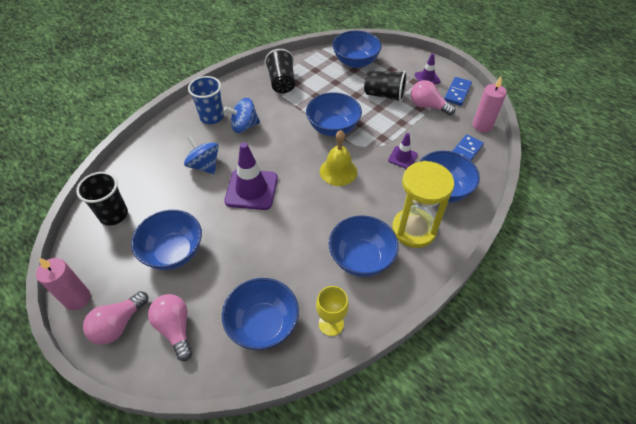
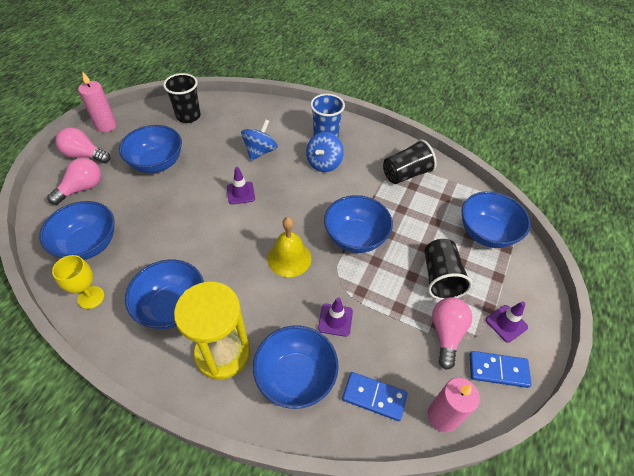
camera: 70 degrees right, 0 degrees up
blue spinning top [224,98,260,133] -> blue spinning top turned 120 degrees counterclockwise [306,132,344,172]
purple traffic cone [224,142,278,210] -> purple traffic cone [227,167,255,205], size x0.54

